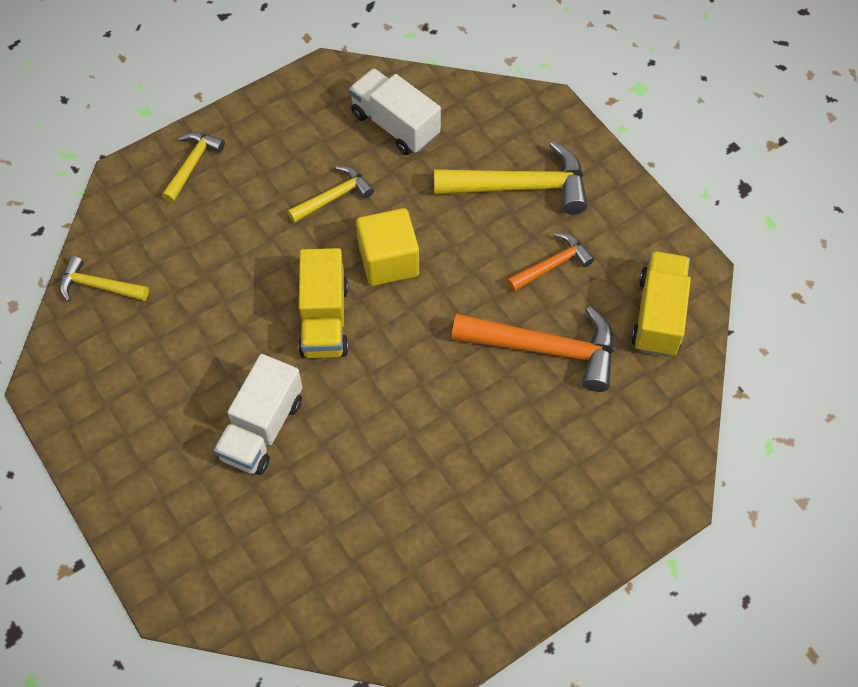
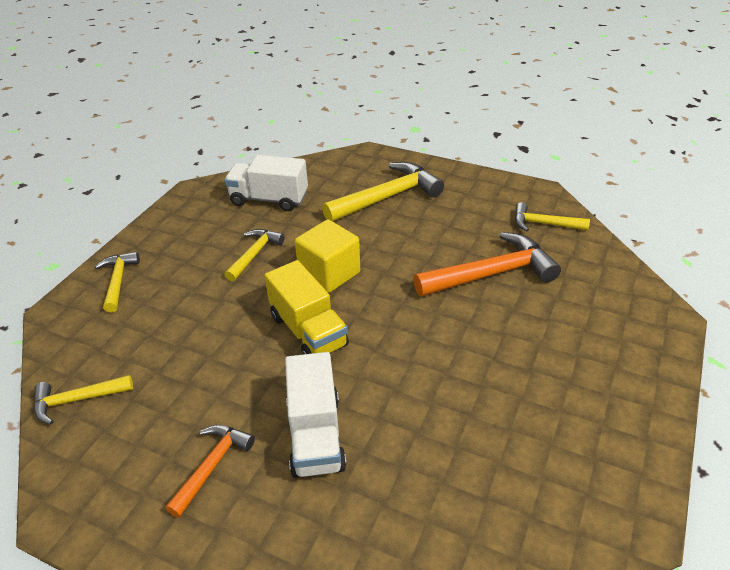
camera: 30 degrees left, 20 degrees down
orange hammer [507,233,595,292] -> orange hammer moved to [165,425,255,518]
yellow truck [631,251,691,357] -> yellow hammer [515,202,590,231]

